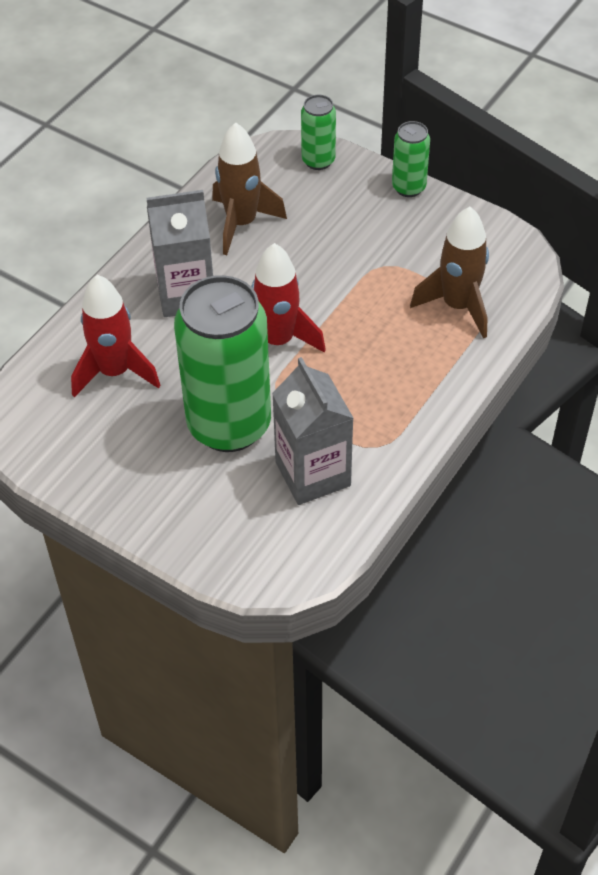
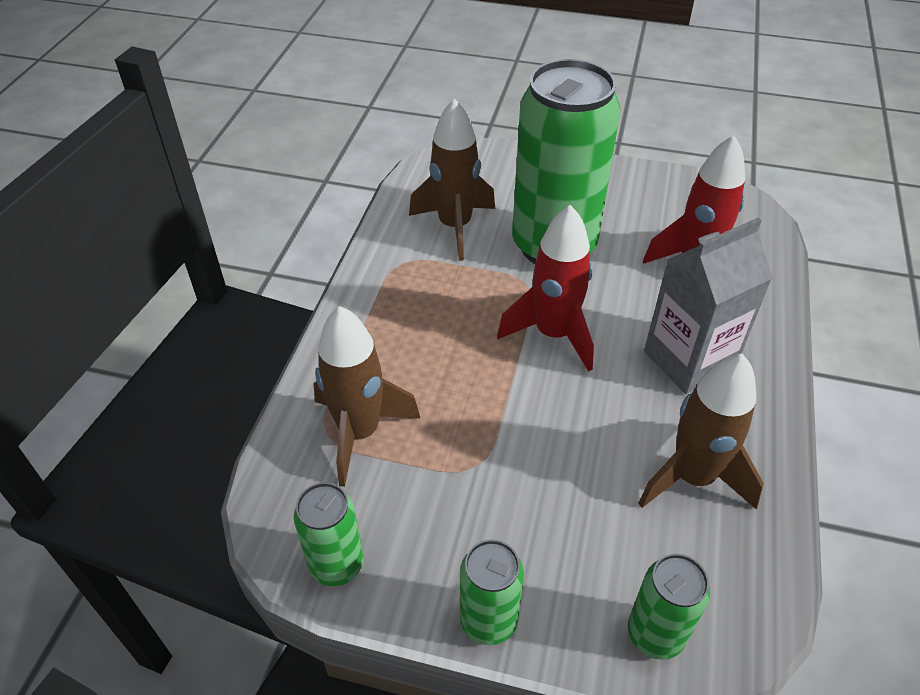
camera: 160 degrees right, 5 degrees down
grey carton [272,357,354,505] -> brown rocket [409,98,495,261]
none -> green can [294,482,364,586]

